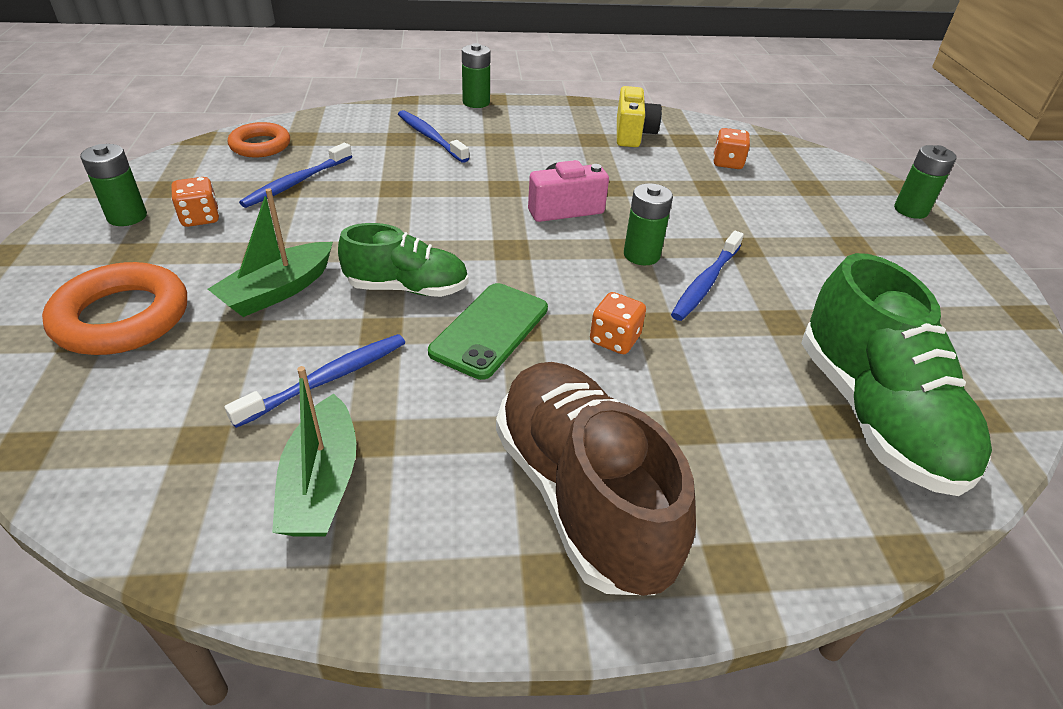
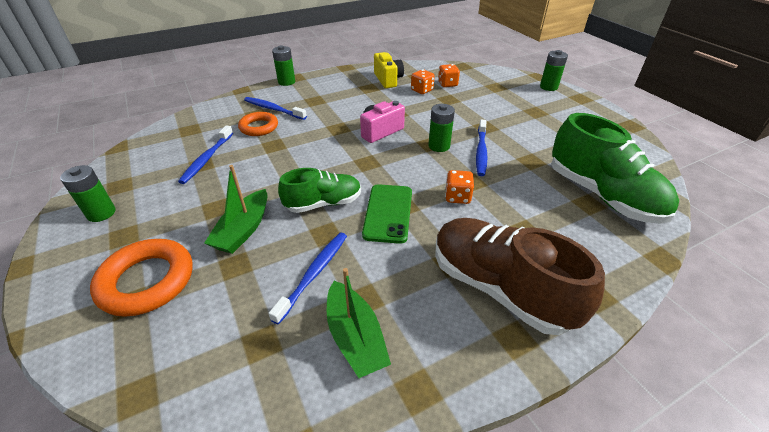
camera: 20 degrees left, 0 degrees up
orange dice [171,177,219,227] -> orange dice moved to [411,69,435,94]
orange ring [228,122,290,157] -> orange ring moved to [238,112,278,136]

